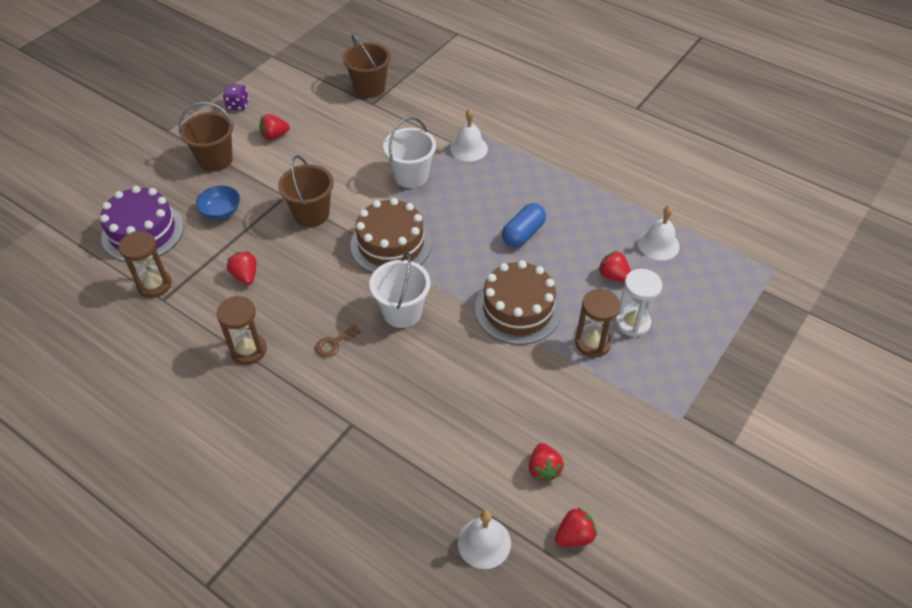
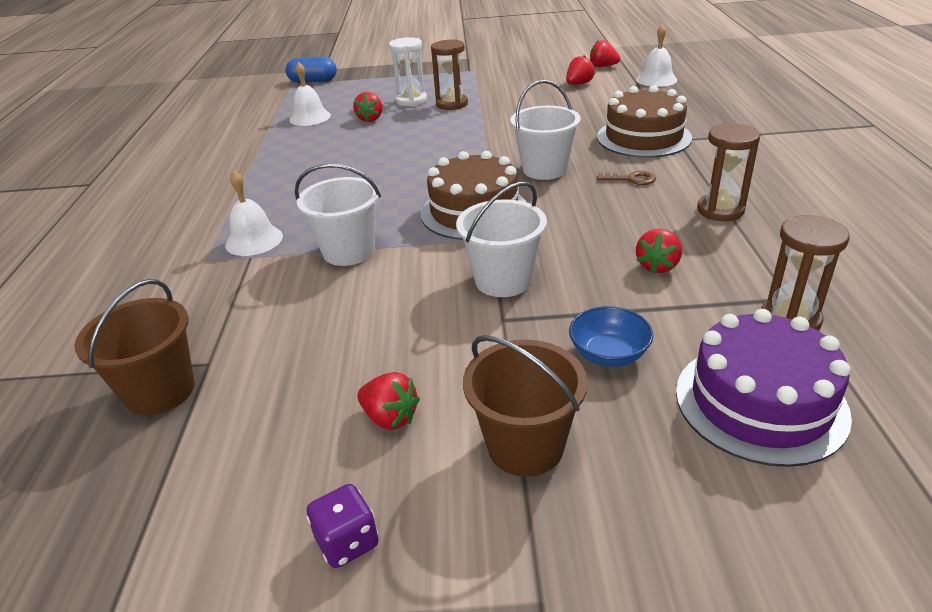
camera: 125 degrees left, 15 degrees down
brown bucket [278,155,334,227] -> white bucket [456,182,547,297]
brown cake [475,260,561,345] -> brown cake moved to [597,85,692,158]
blue capsule [502,203,546,247] -> blue capsule moved to [285,57,337,83]

